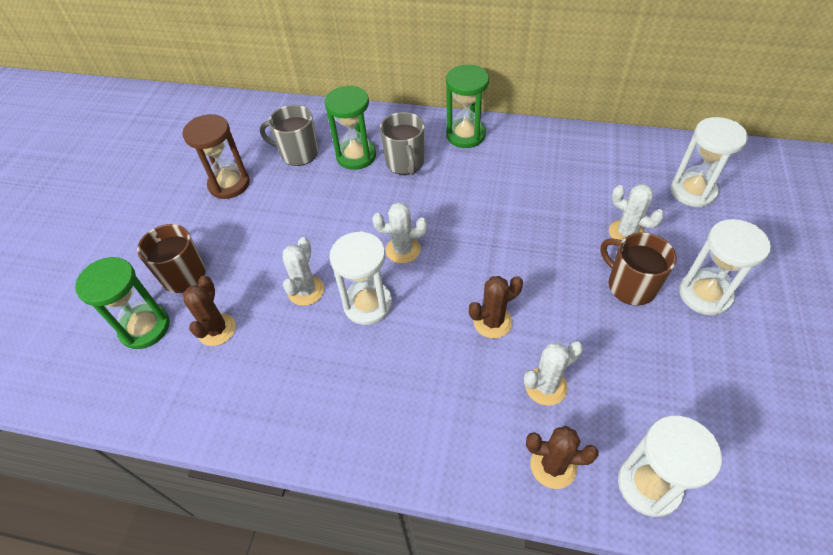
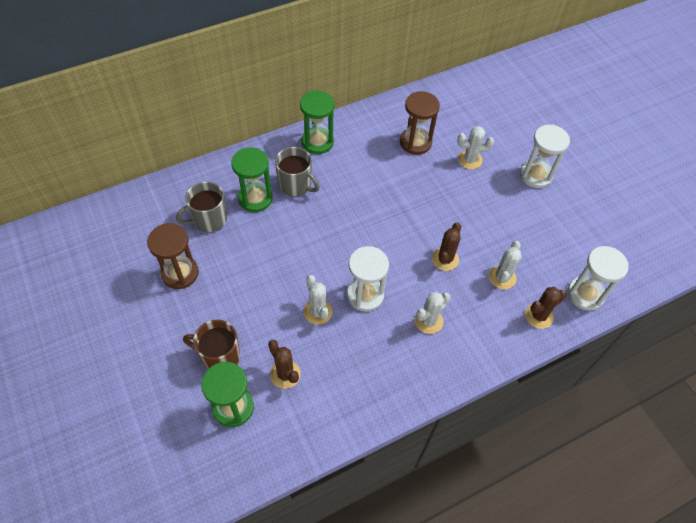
camera: 45 degrees left, 5 degrees up
white cactus [372,202,428,264] -> white cactus moved to [415,292,451,334]
brown mug [600,232,676,306] -> none
white hourglass [671,117,748,207] -> none
none -> brown hourglass [400,91,440,155]

